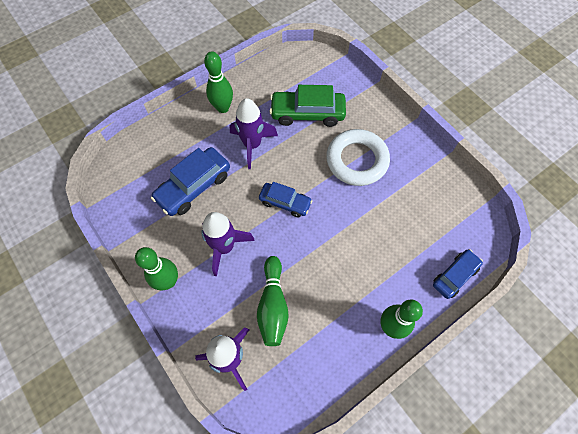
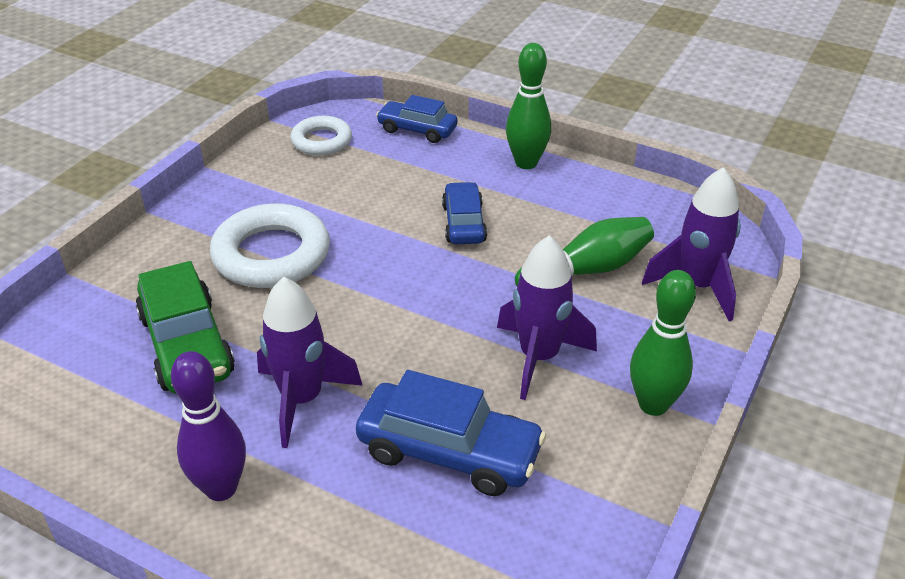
camera: 115 degrees left, 25 degrees down
green bowling pin [204,52,233,113] -> purple bowling pin [171,351,246,501]
blue car [259,182,312,217] -> blue car moved to [442,182,487,244]
none -> white ring [291,116,352,156]

